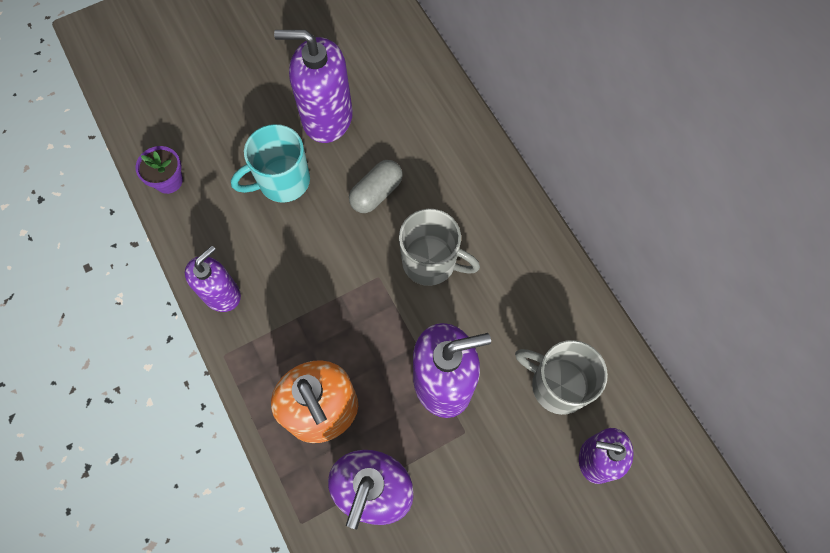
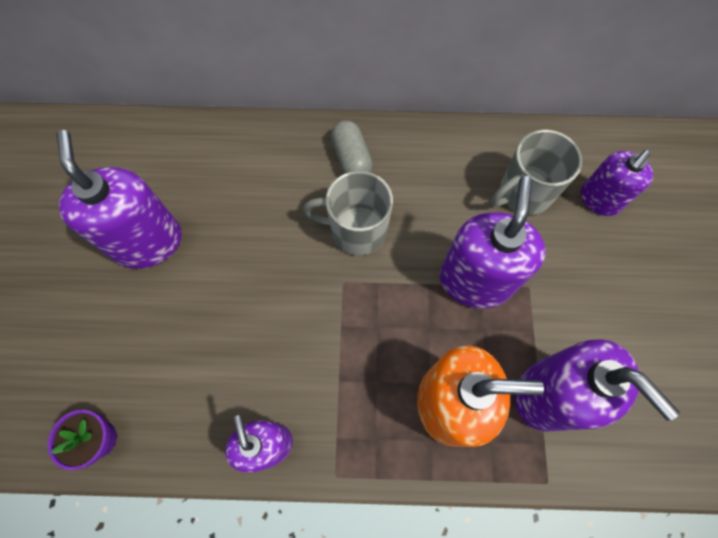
camera: 60 degrees left, 0 degrees up
turquoise mug [231,124,310,203] -> none
purple soap dispenser [274,30,353,143] -> purple soap dispenser turned 120 degrees clockwise [56,130,182,269]
grey capsule [349,160,403,213] -> grey capsule moved to [331,120,373,174]
grey mug [399,209,480,286] -> grey mug turned 135 degrees counterclockwise [303,171,393,255]

